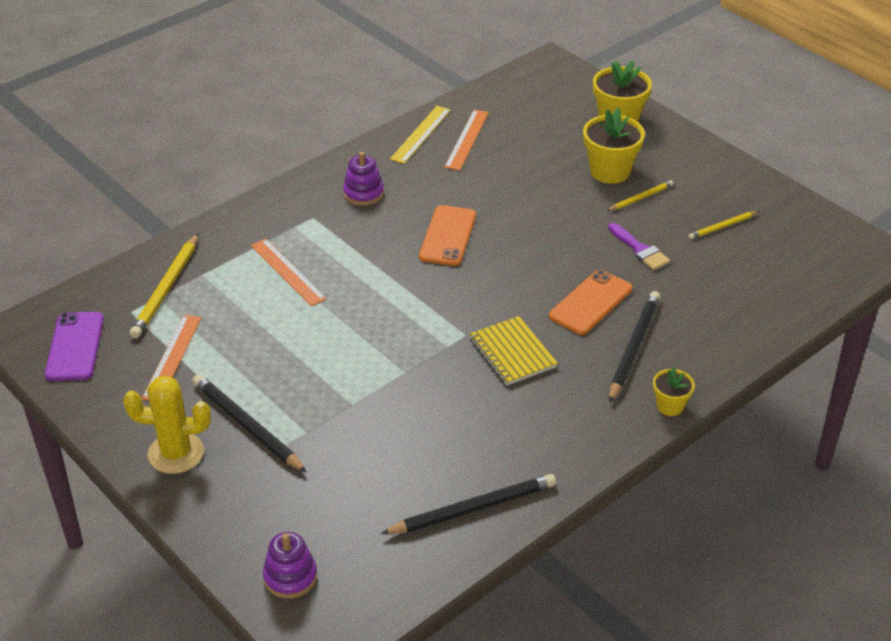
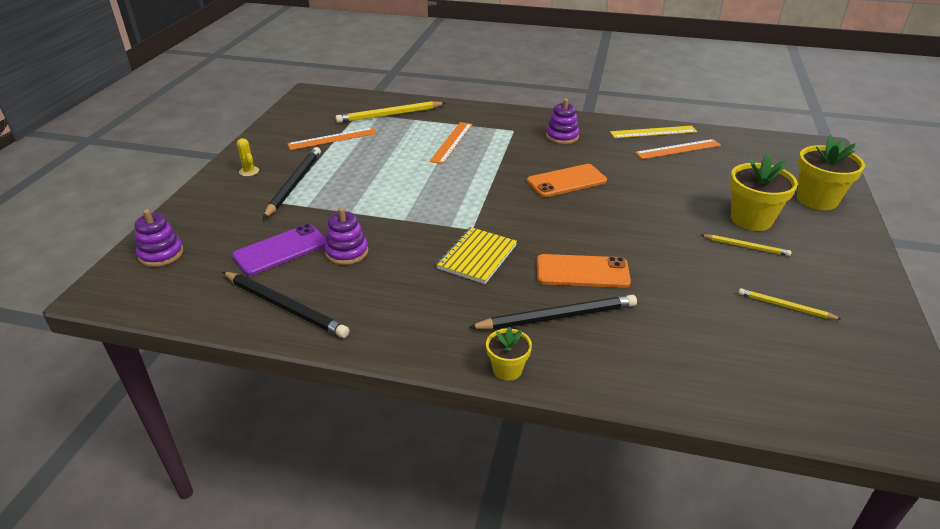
camera: 55 degrees right, 5 degrees down
purple phone [45,312,104,381] -> purple phone moved to [232,224,326,276]
yellow cactus [123,375,211,474] -> yellow cactus [236,138,259,176], size x0.49
purple brush [608,222,670,270] -> none
none -> purple stacking toy [324,207,368,265]

